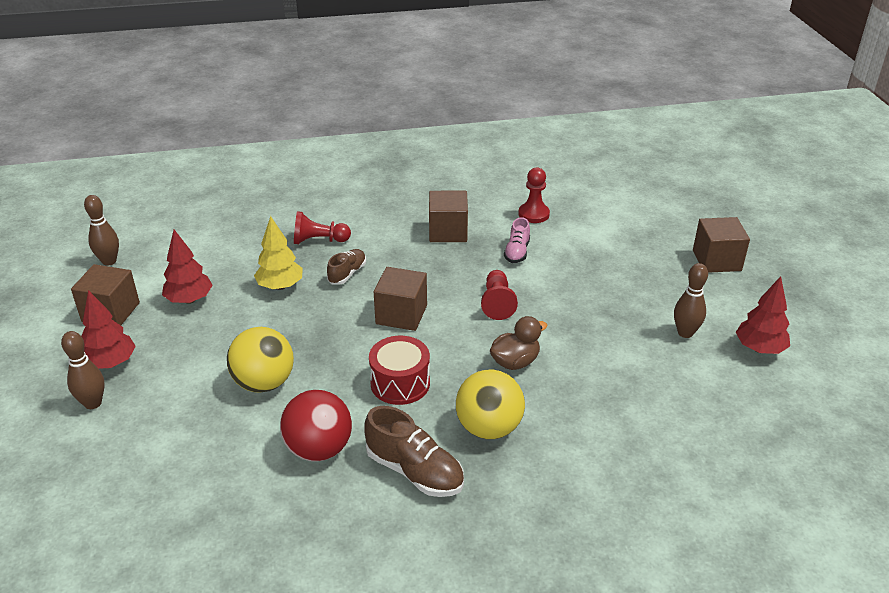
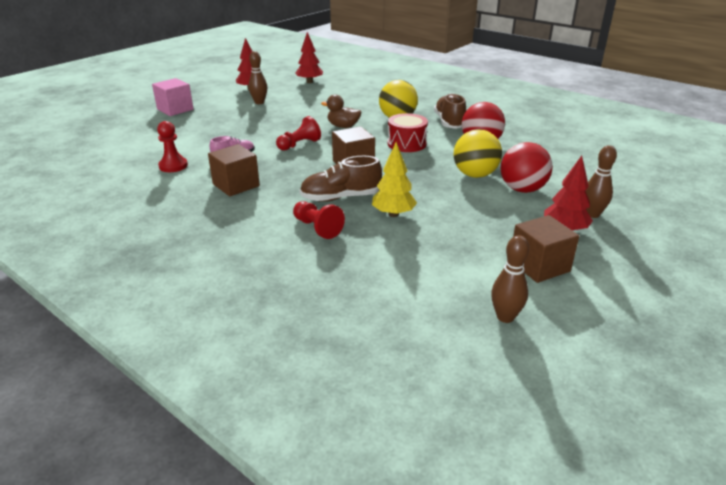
camera: 130 degrees left, 5 degrees down
red tree [162,230,213,304] -> red tree moved to [295,32,323,83]
brown shoe [327,249,366,285] -> brown shoe [300,156,382,202], size x1.63
brown cube [693,217,750,273] -> pink cube [152,78,193,116]
none -> red ball [501,142,553,193]

